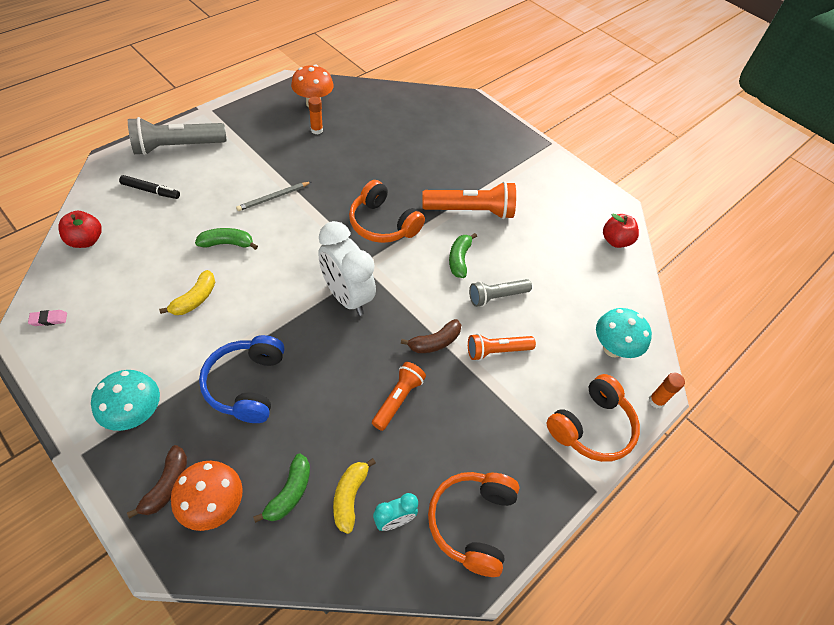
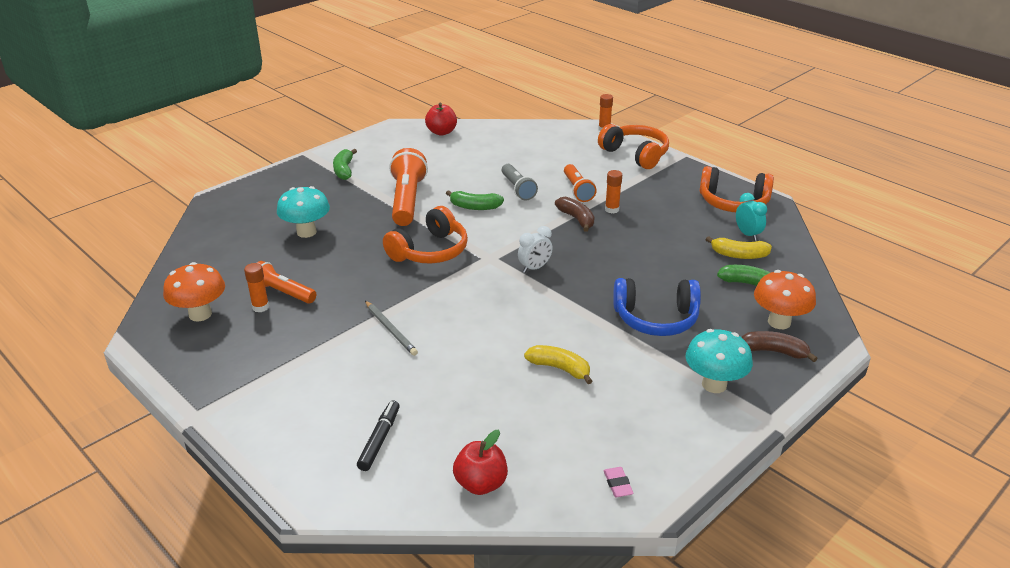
camera: 85 degrees left, 20 degrees down
grey flashlight [128,117,227,155] -> none
green banana [195,228,258,250] -> green banana moved to [333,149,357,180]
white clock [318,221,376,316] -> white clock [518,226,553,273], size x0.50
orange flashlight [372,362,426,431] -> orange flashlight moved to [257,261,316,304]
turquoise mushroom [596,308,652,358] -> turquoise mushroom moved to [277,186,330,238]
none -> orange glue stick [605,170,622,214]

